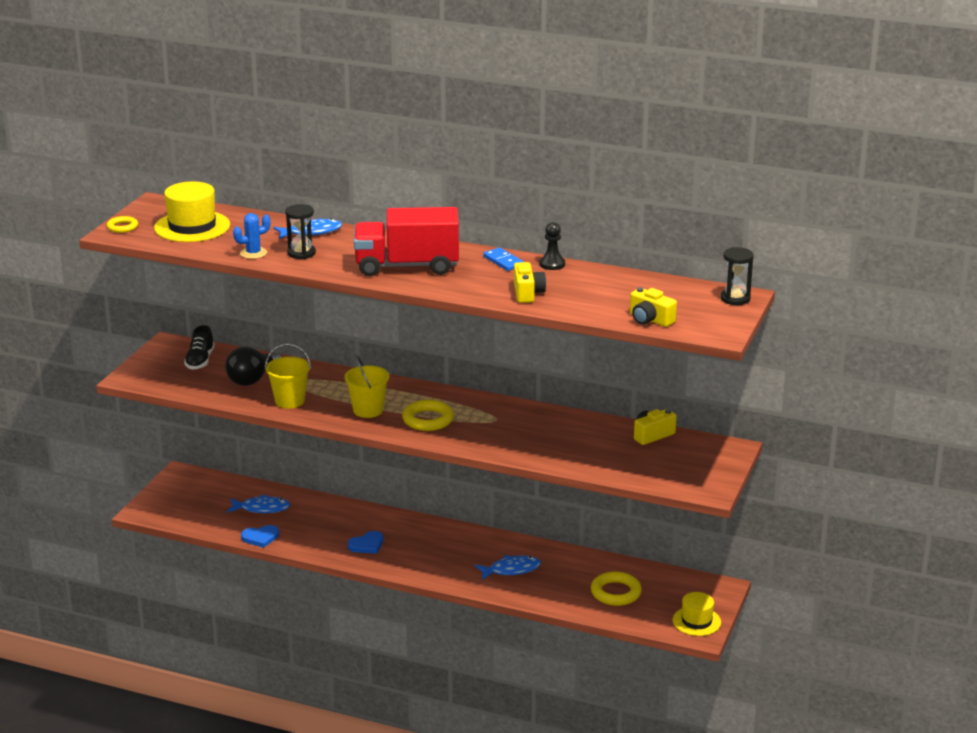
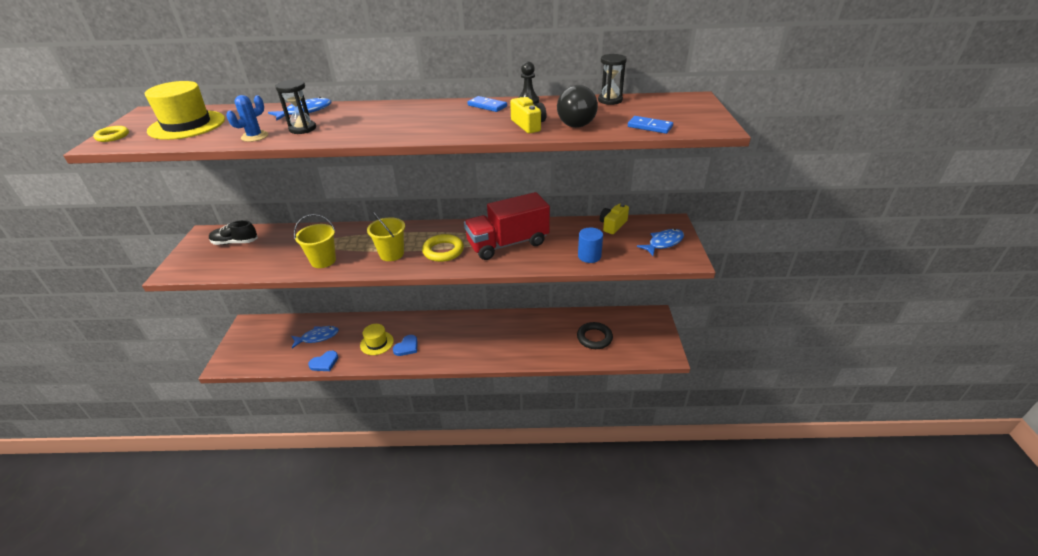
camera: 20 degrees left, 10 degrees up
black shoe [184,325,215,370] -> black shoe turned 105 degrees clockwise [209,220,258,245]
black light bulb [225,346,282,386] -> black light bulb moved to [557,85,598,128]
red truck [354,207,459,276] -> red truck moved to [464,192,550,260]
blue fish [475,555,541,580] -> blue fish moved to [637,229,684,256]
yellow ring [591,571,642,606] -> black ring [577,322,613,349]
yellow camera [630,287,677,327] -> blue domino [628,116,673,134]
yellow hat [673,592,721,636] -> yellow hat moved to [360,324,394,355]
black hourglass [721,247,754,305] -> black hourglass moved to [598,54,627,105]
none -> blue cylinder [578,228,603,263]

